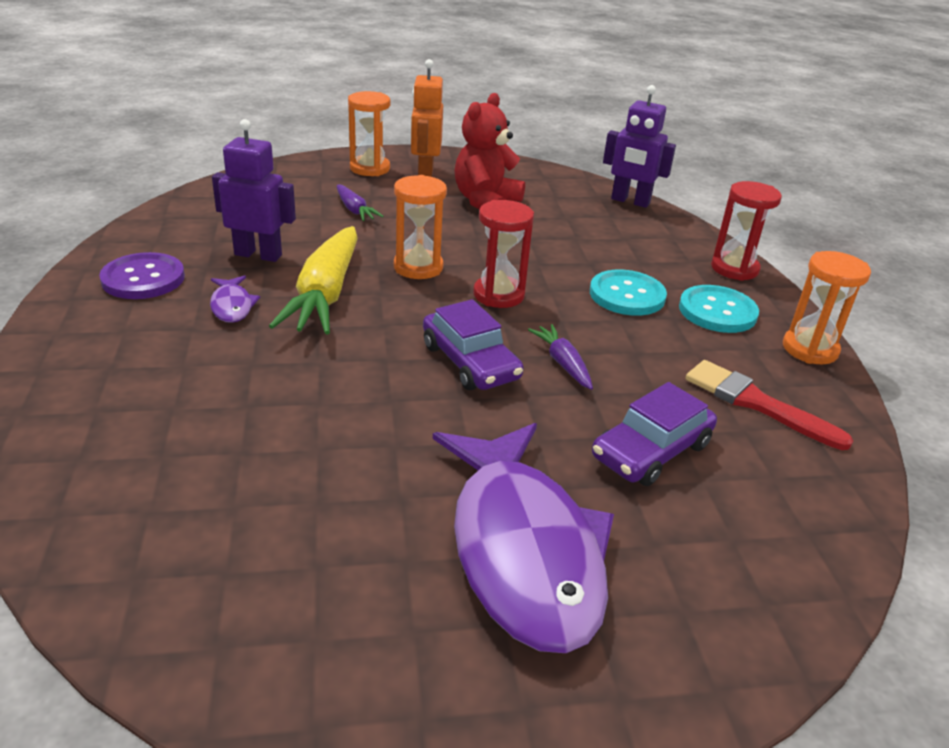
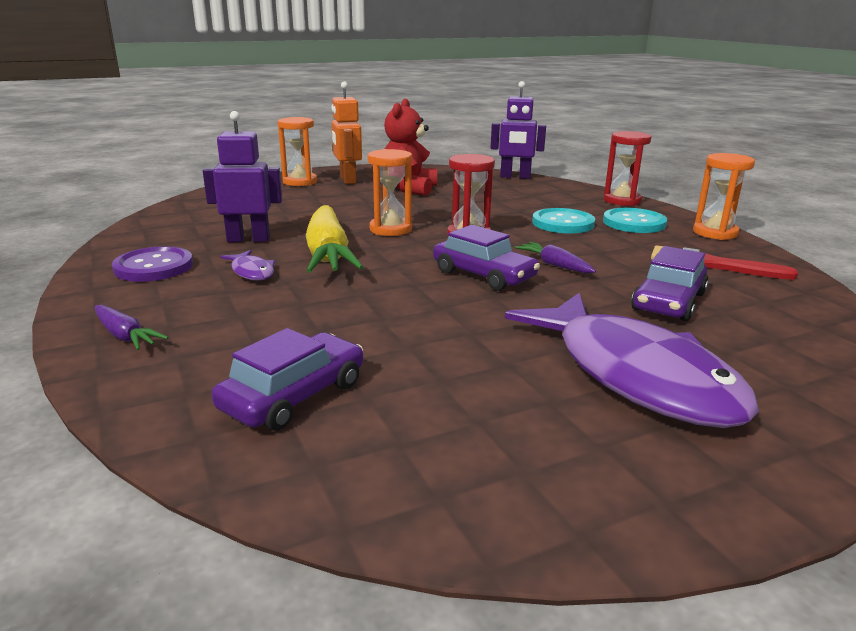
camera: 15 degrees left, 10 degrees down
purple carrot [337,185,384,221] -> purple carrot moved to [95,305,169,350]
none -> purple car [212,328,363,431]

